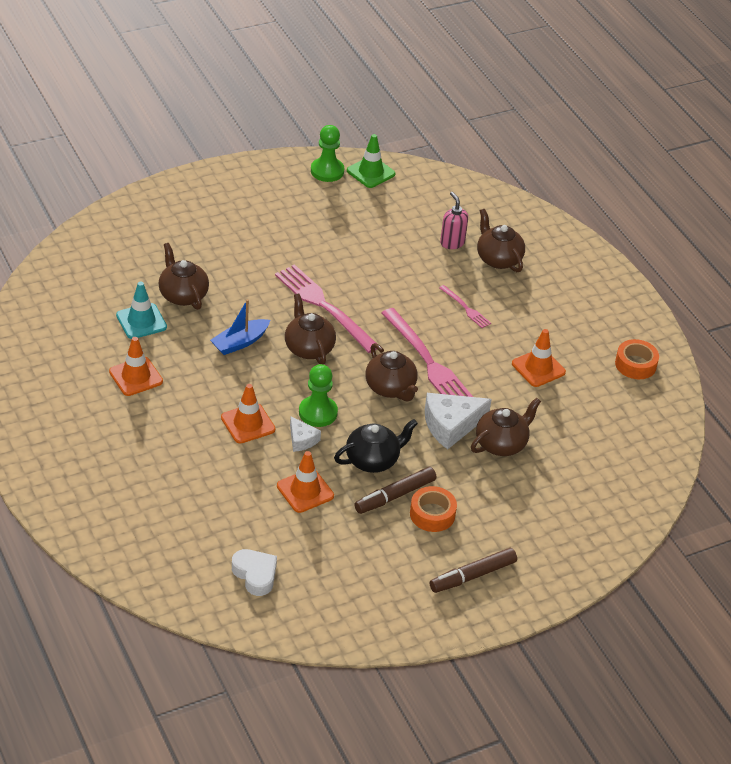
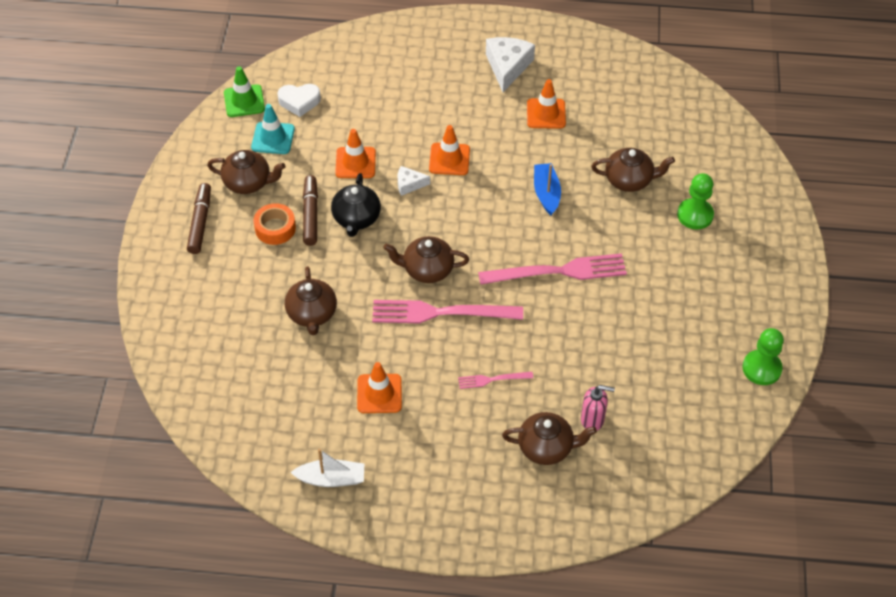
camera: 125 degrees right, 10 degrees up
turquoise traffic cone [116,282,167,339] -> turquoise traffic cone moved to [251,104,295,154]
brown teapot [285,293,336,365] -> brown teapot moved to [207,150,286,194]
green pawn [299,364,338,427] -> green pawn moved to [677,173,714,229]
green traffic cone [347,134,395,188] -> green traffic cone moved to [224,66,265,117]
white cheese [425,393,492,450] -> white cheese moved to [486,37,535,92]
orange tape [615,339,659,379] -> white boat [290,449,364,487]

